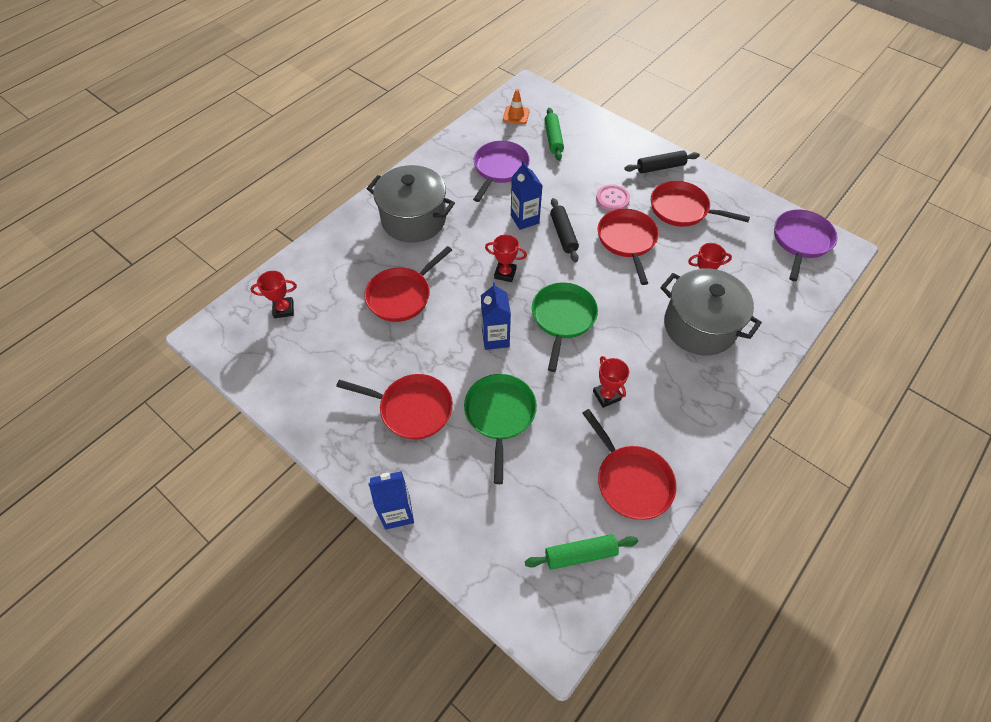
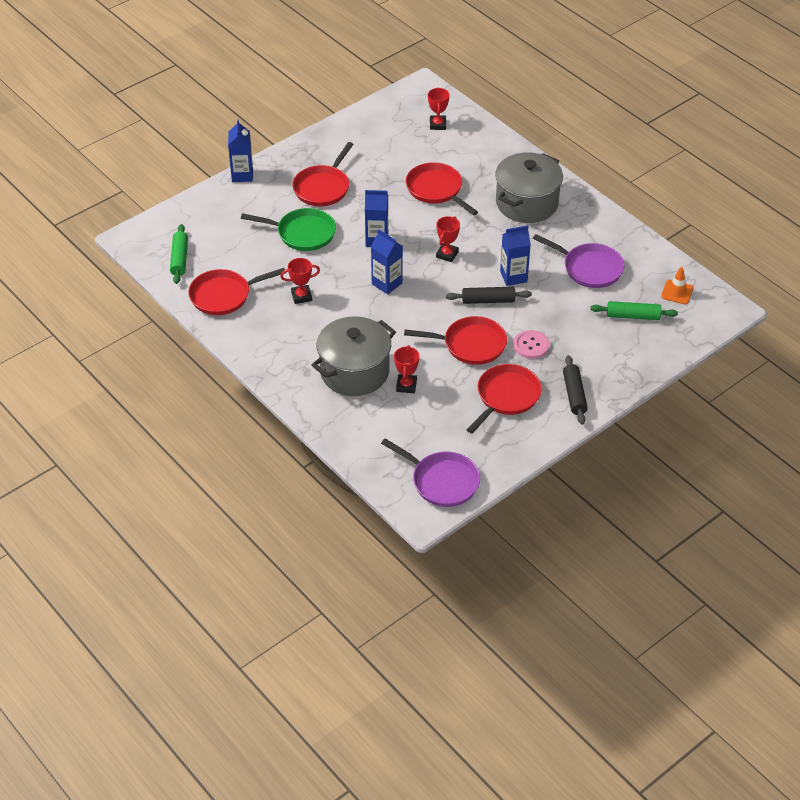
camera: 100 degrees right, 10 degrees down
green pan [532,282,598,372] -> blue carton [371,229,403,294]

